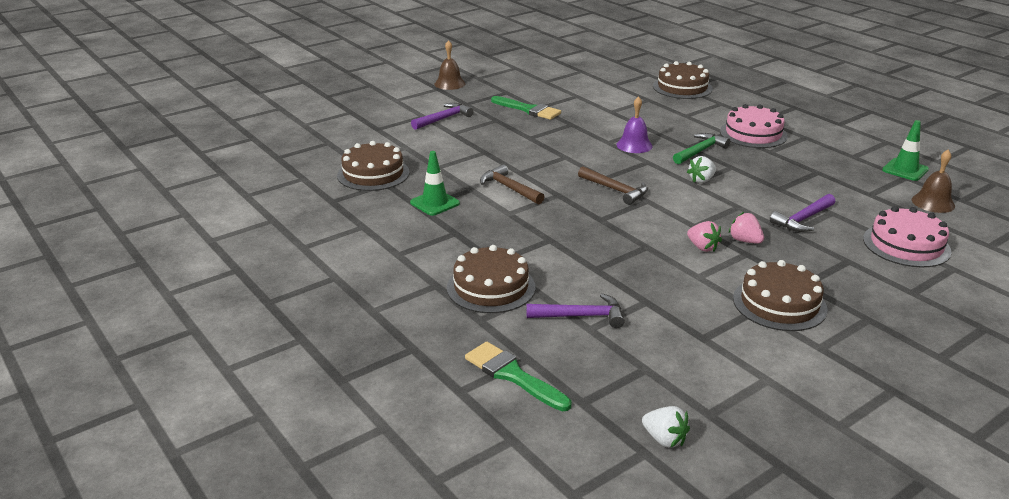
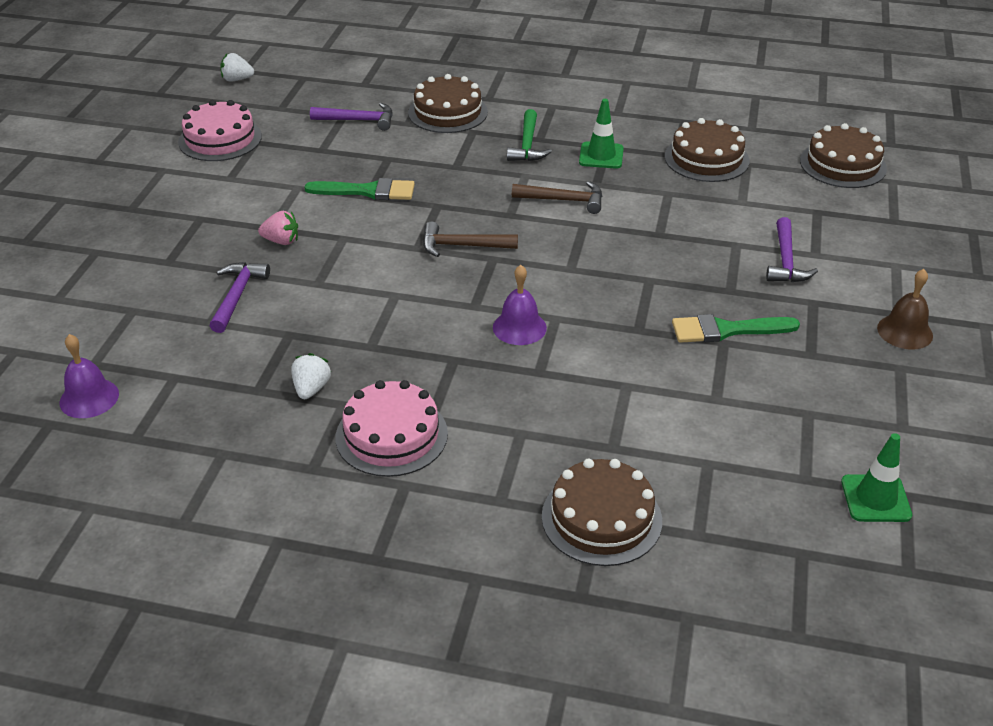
camera: 140 degrees right, 10 degrees up
green brush [465,342,571,411] -> green brush moved to [304,178,415,200]
purple hammer [526,293,625,328] -> purple hammer turned 135 degrees counterclockwise [310,103,393,131]
green hammer [673,133,730,164] -> green hammer moved to [507,109,552,161]
white strawberry [687,156,716,183] -> white strawberry moved to [291,353,331,399]
pink strawberry [687,221,722,252] -> none
brown cake [733,260,828,331] -> brown cake moved to [800,123,887,188]
pink cake [863,206,951,267] -> pink cake moved to [178,100,262,161]
green traffic cone [882,120,929,181] -> green traffic cone moved to [841,433,912,522]
brown bell [912,150,955,213] -> purple bell [60,334,119,418]

